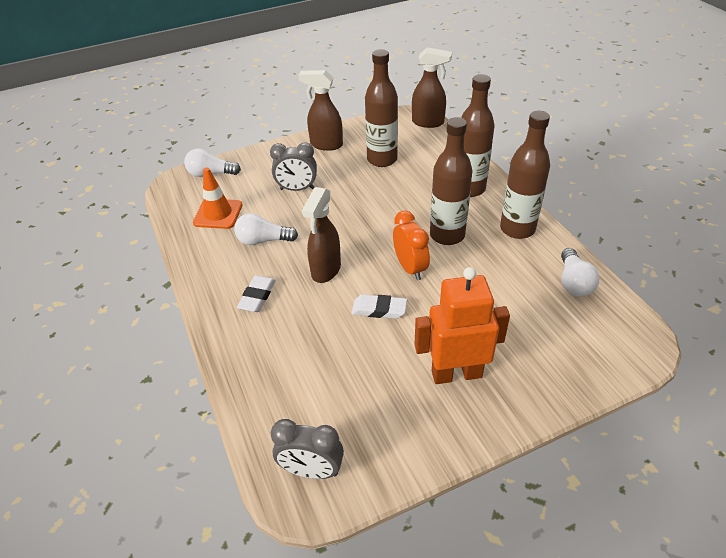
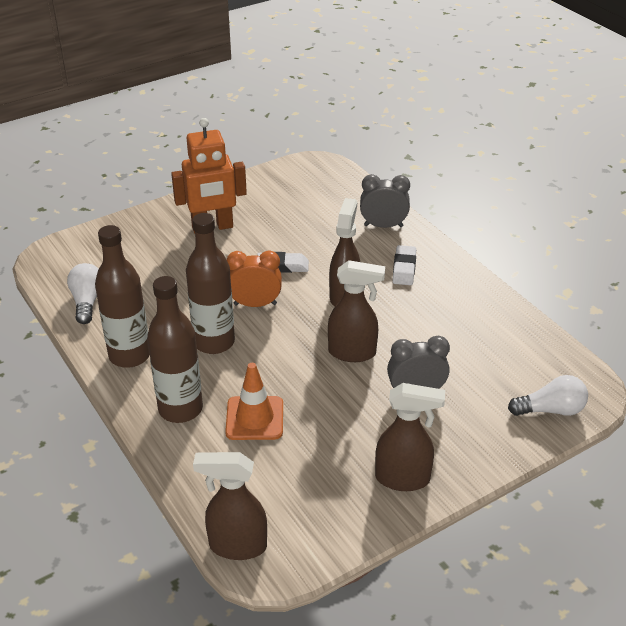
camera: 170 degrees right, 5 degrees down
orange traffic cone [193,168,243,229] -> orange traffic cone moved to [225,363,283,440]
white light bulb [234,213,298,245] -> none
grey clock [271,419,344,479] -> grey clock moved to [360,174,410,228]
brown bottle [365,49,398,167] -> none
orange clock [393,210,430,280] -> orange clock turned 120 degrees clockwise [226,251,282,307]
none -> brown spray bottle [328,260,385,362]

